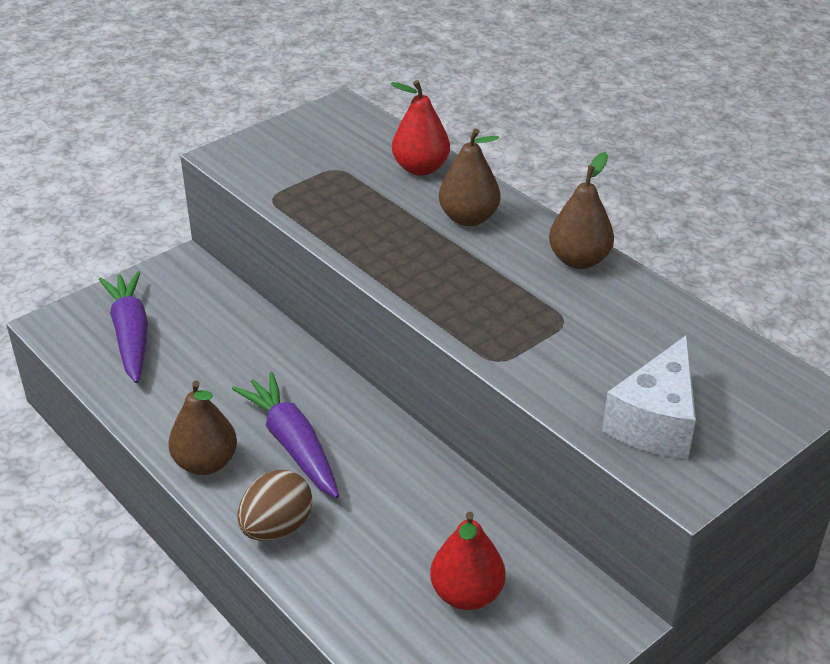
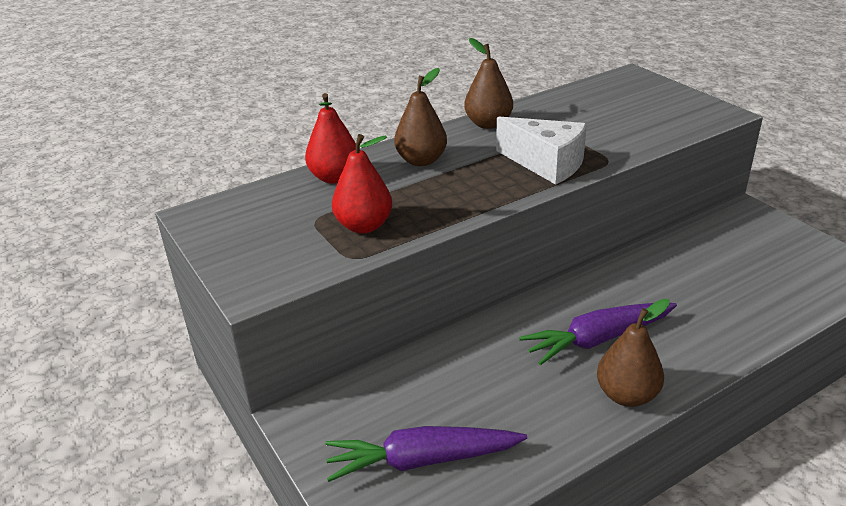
camera: 80 degrees left, 5 degrees down
brown egg [238,470,312,541] -> none
red pear [430,512,506,610] -> red pear moved to [332,134,392,234]
white cheese [602,335,696,459] -> white cheese moved to [496,117,587,185]

